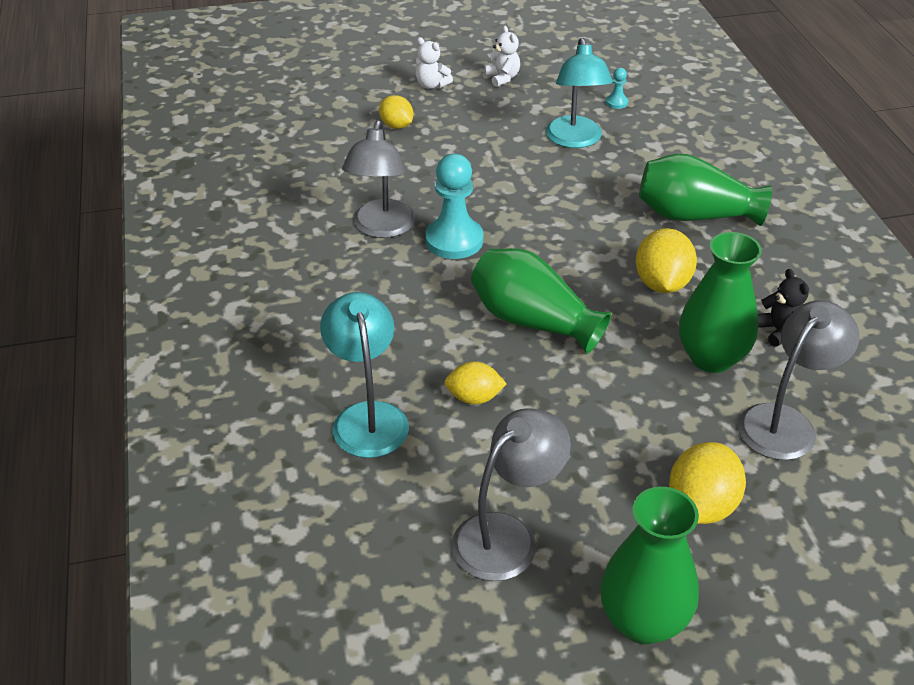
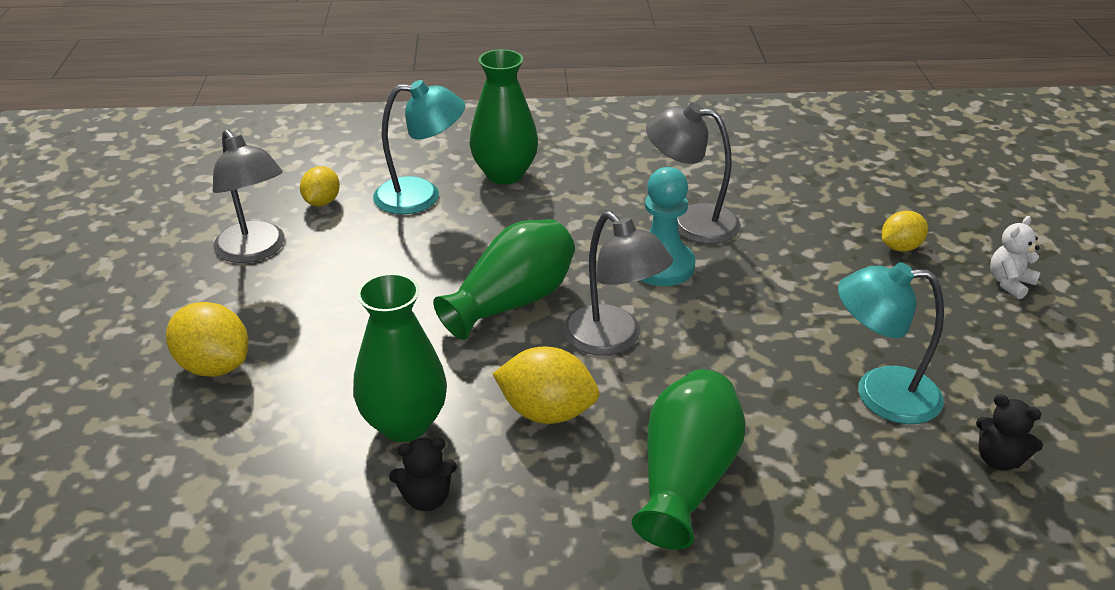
camera: 100 degrees right, 5 degrees down
yellow lemon [444,362,507,405] -> yellow lemon moved to [300,166,340,206]
white teddy bear [485,26,520,87] -> none
green vase [600,487,699,644] -> green vase moved to [469,49,538,184]
turquoise pawn [606,68,628,109] -> black teddy bear [976,394,1043,471]
grey lamp [738,300,859,460] -> grey lamp moved to [563,212,673,355]

